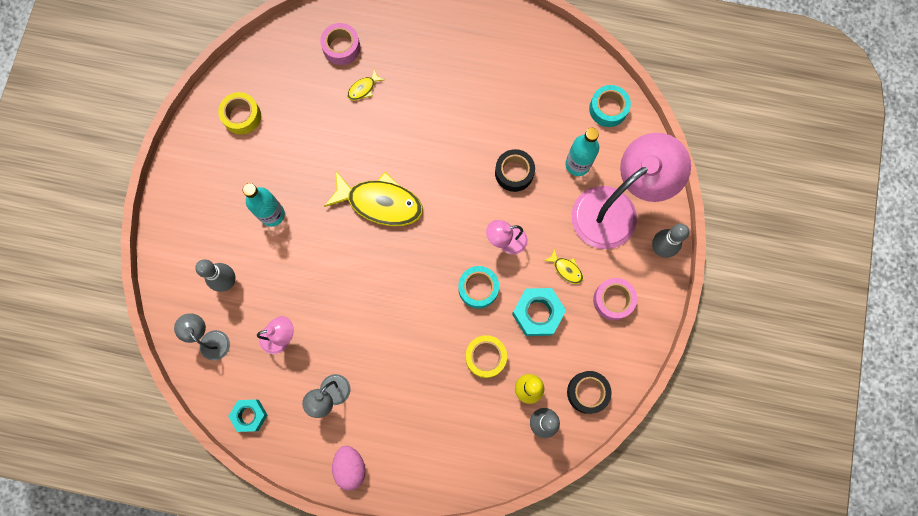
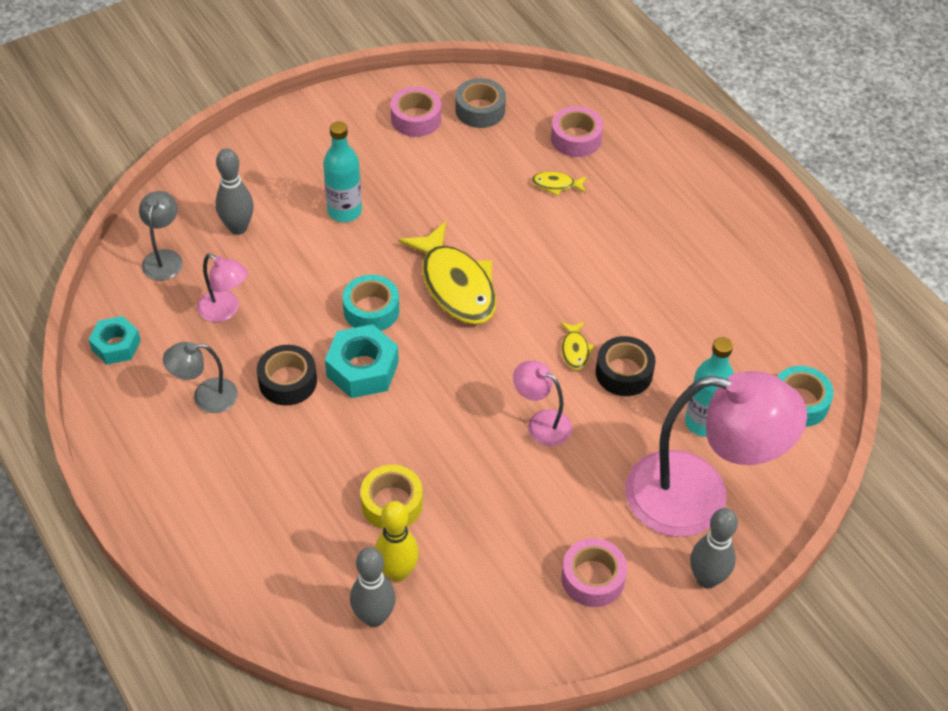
camera: 45 degrees right, 25 degrees down
yellow tape [218,92,261,135] -> pink tape [391,87,441,137]
pink egg [332,446,366,491] -> none
turquoise tape [458,266,499,309] -> turquoise tape moved to [343,275,399,331]
turquoise nut [512,288,566,336] -> turquoise nut moved to [325,324,399,398]
yellow fish [544,248,583,284] -> yellow fish moved to [561,322,595,370]
black tape [567,371,611,414] -> black tape moved to [257,345,317,406]
none -> grey tape [455,78,506,128]

